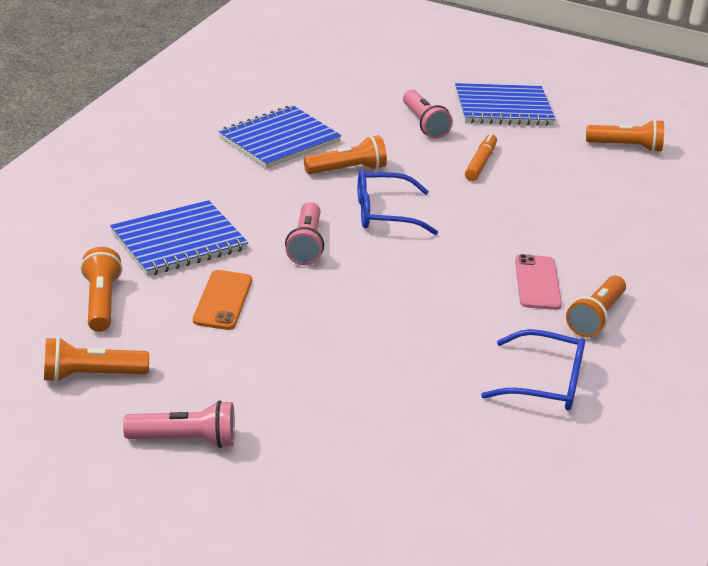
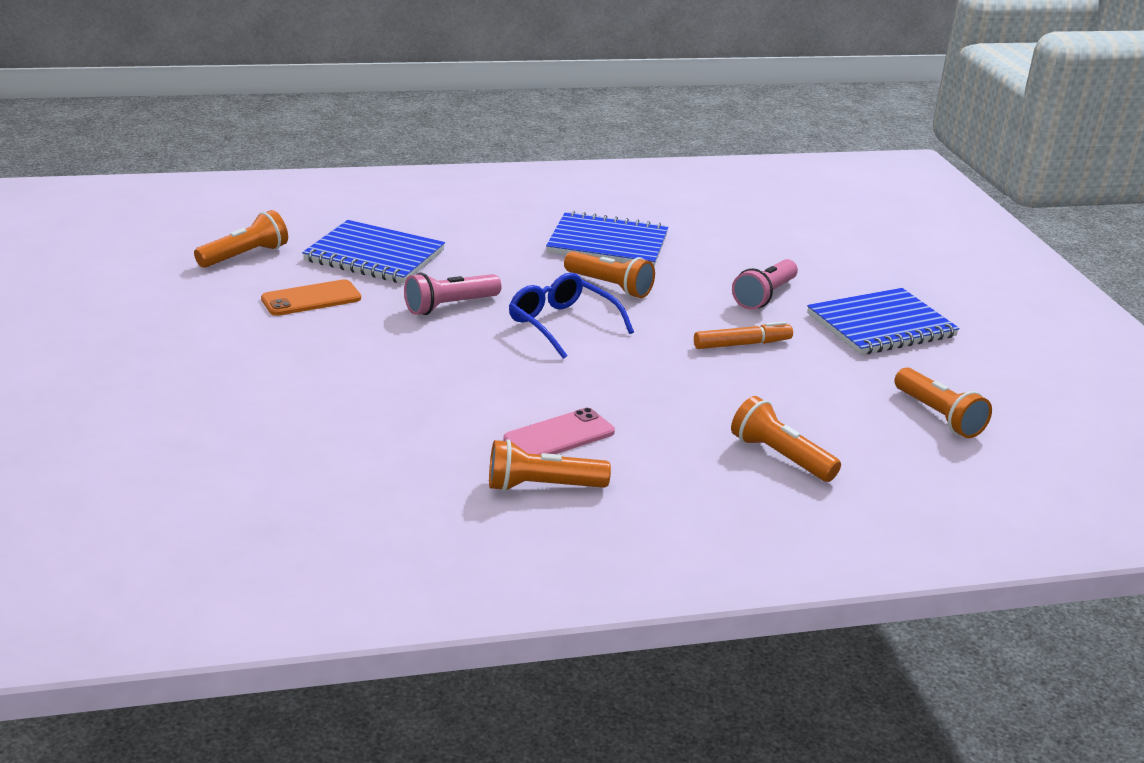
camera: 55 degrees right, 5 degrees down
orange flashlight [44,337,149,382] -> orange flashlight moved to [731,396,841,482]
pink flashlight [123,400,235,448] -> none
blue notebook [455,83,556,126] -> blue notebook turned 75 degrees counterclockwise [807,288,960,355]
blue glasses [481,329,585,411] -> none

